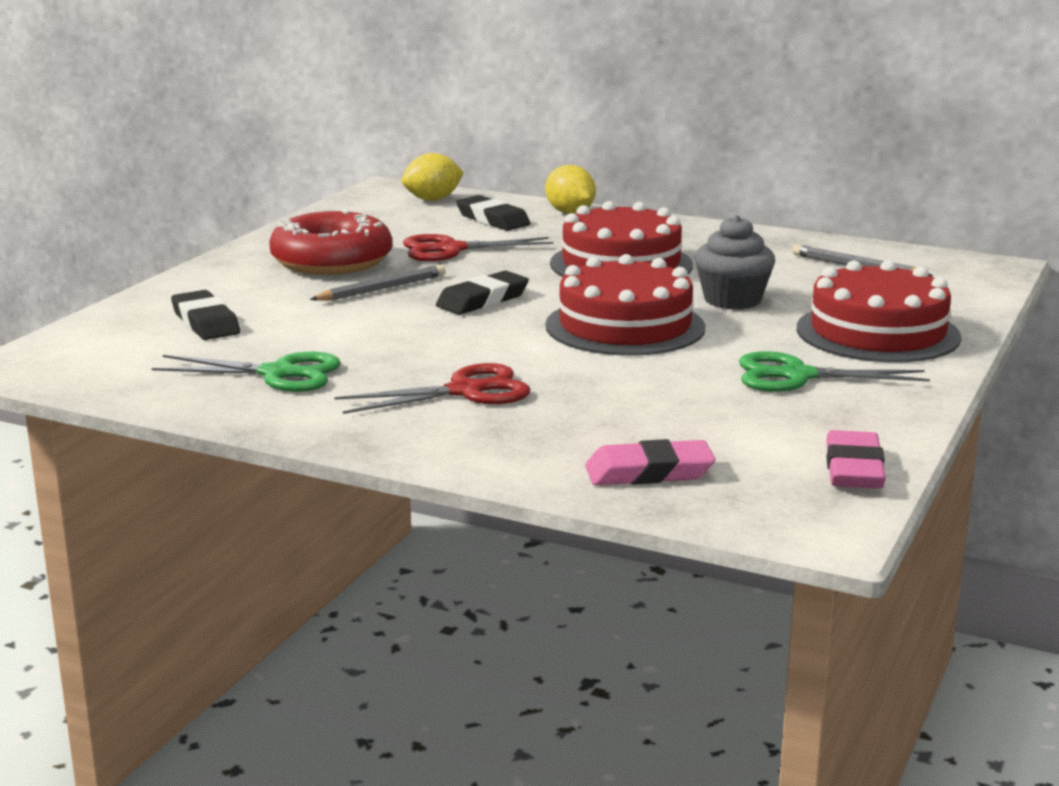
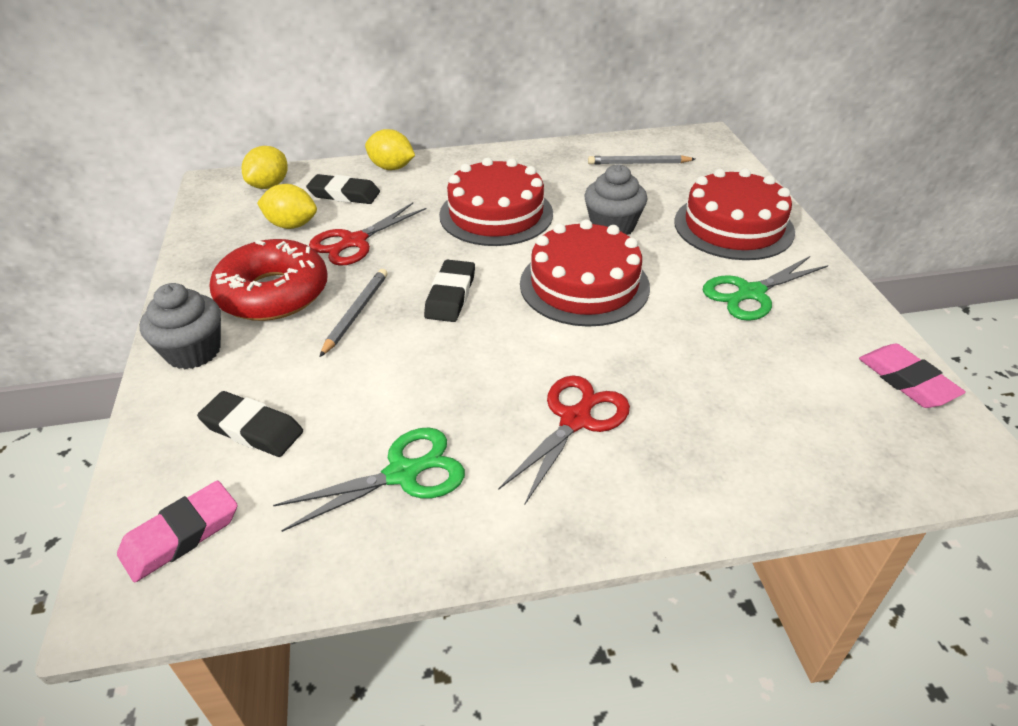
camera: 35 degrees left, 20 degrees up
pink eraser [585,439,715,485] -> pink eraser moved to [117,481,238,582]
none -> grey cupcake [140,283,221,369]
none -> yellow lemon [257,184,317,229]

